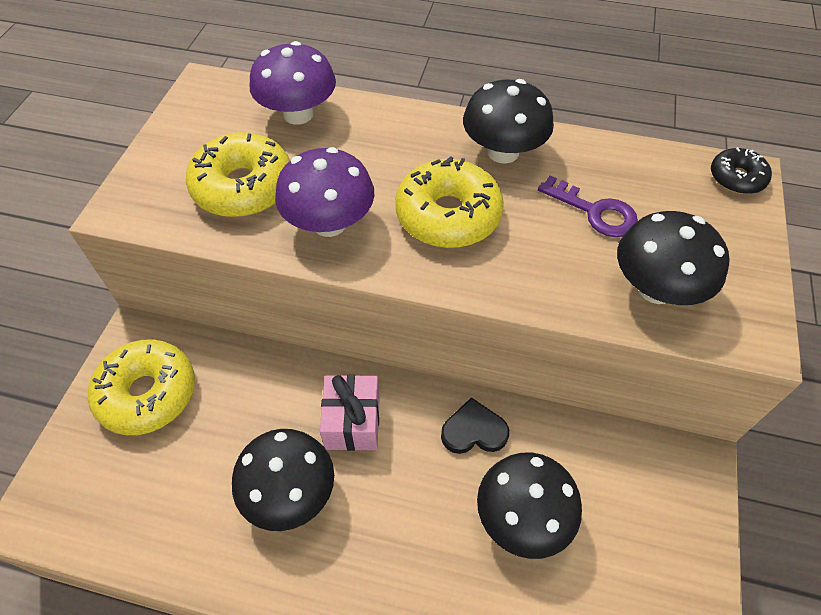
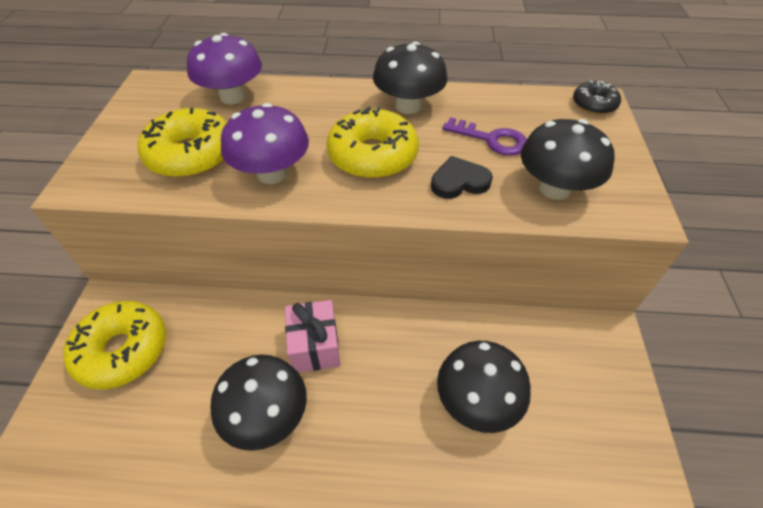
camera: 10 degrees left, 5 degrees down
black heart [441,397,509,454] -> black heart moved to [431,156,493,199]

